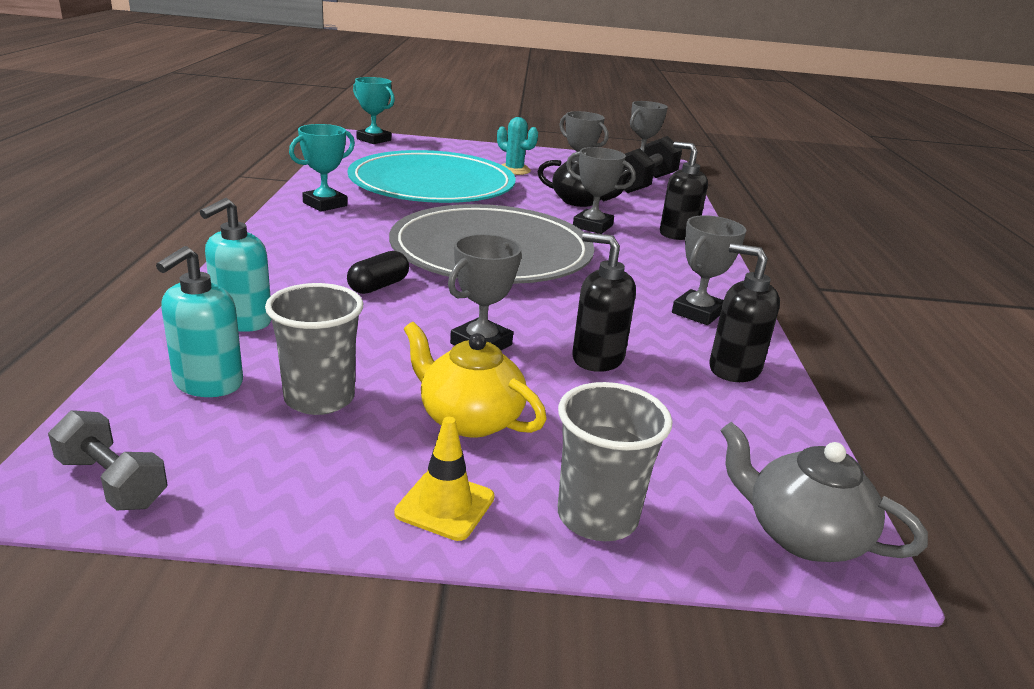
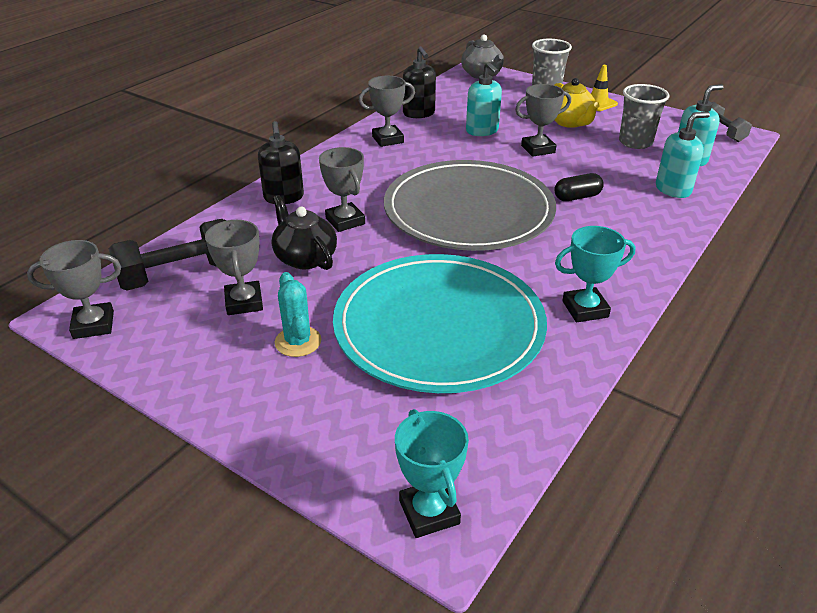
camera: 145 degrees left, 10 degrees up
black soap dispenser [572,232,636,372] -> turquoise soap dispenser [466,62,502,136]

